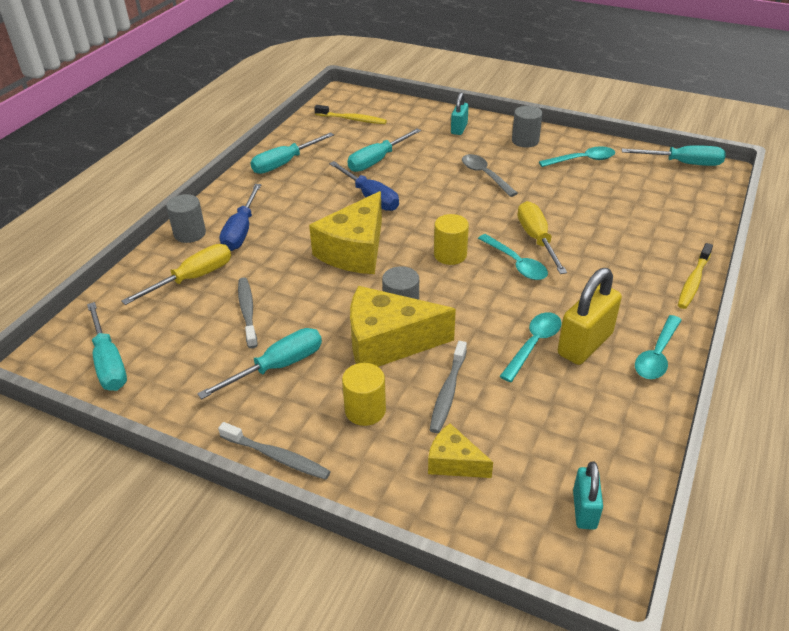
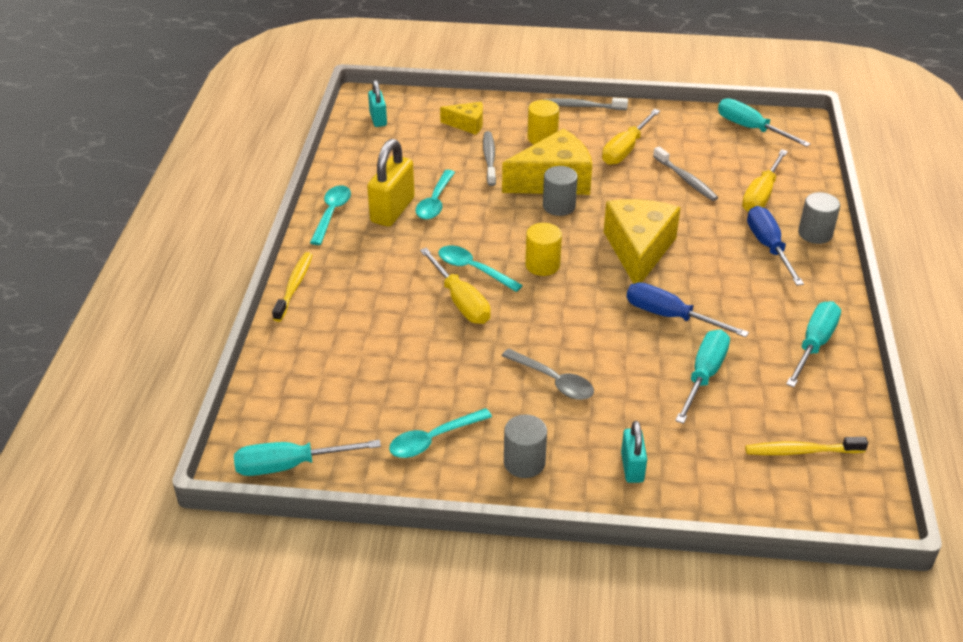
camera: 160 degrees right, 0 degrees up
turquoise screwdriver [197,328,322,399] -> yellow screwdriver [602,109,660,165]

